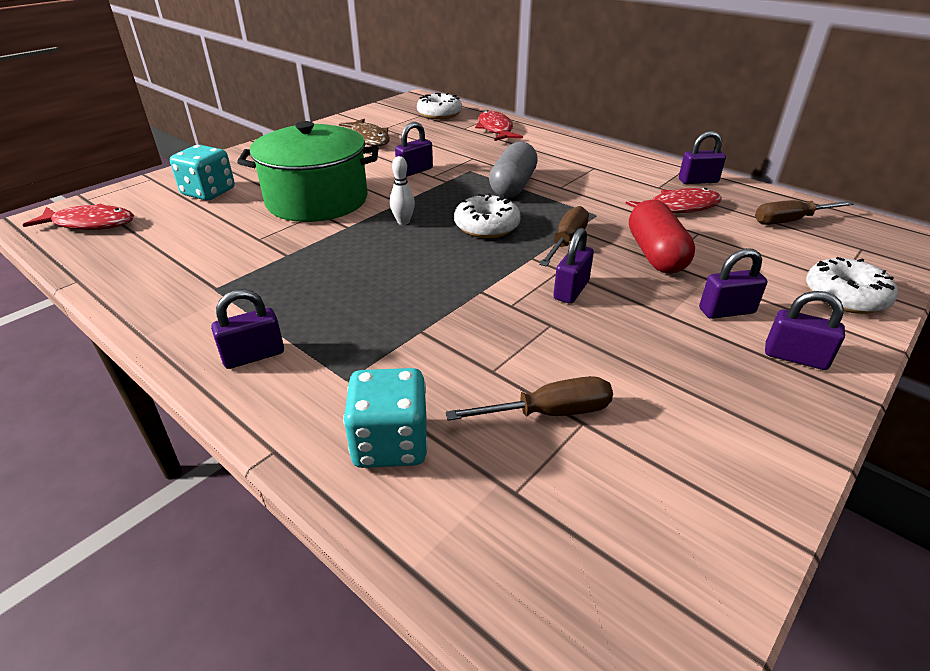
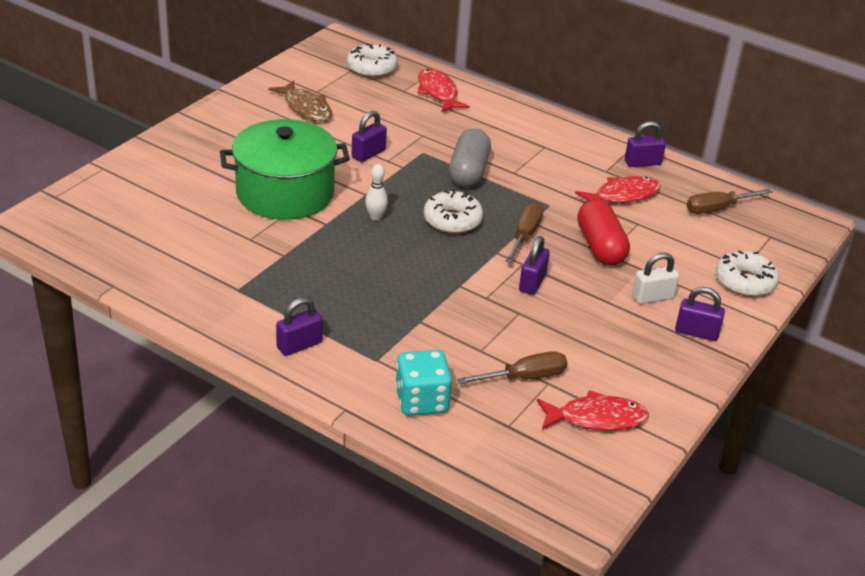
camera: 10 degrees left, 0 degrees up
red fish [23,203,134,230] -> red fish moved to [537,390,649,431]
turquoise dice [170,145,235,200] -> none
purple padlock [699,248,767,319] -> white padlock [632,253,679,304]

